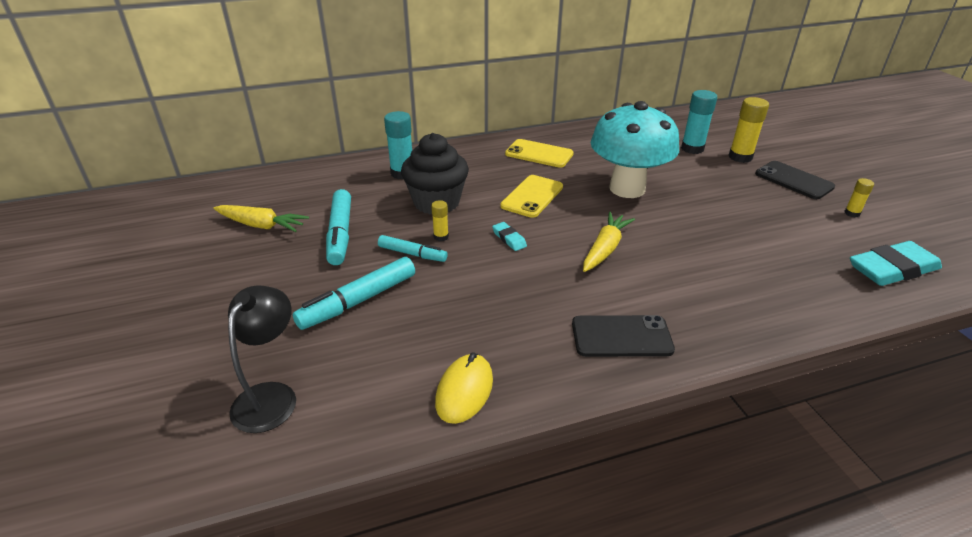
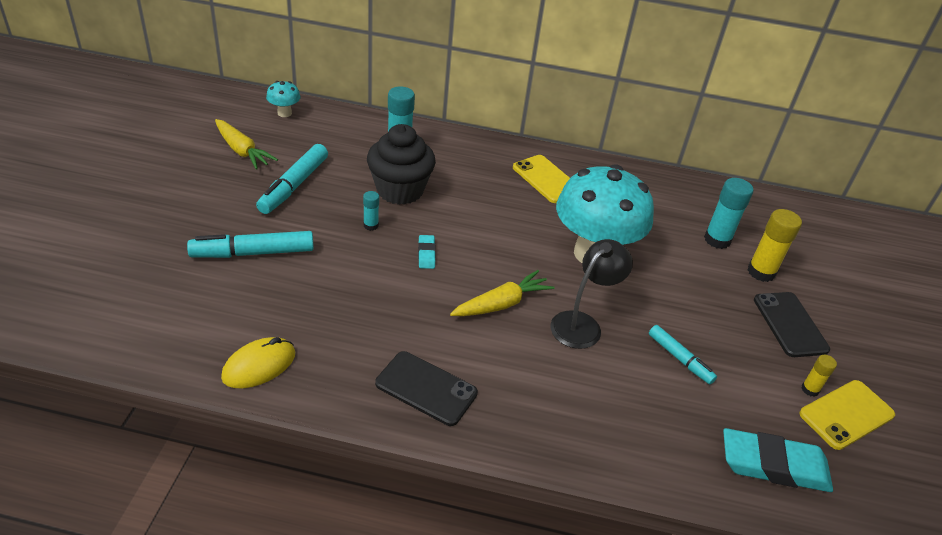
camera: 25 degrees right, 5 degrees up
black lamp [228,285,296,433] -> black lamp moved to [551,239,633,349]
turquoise marker [378,235,448,262] -> turquoise marker moved to [649,325,717,384]
yellow glue stick [431,200,449,241] -> turquoise glue stick [363,191,379,231]
yellow phone [500,175,563,218] -> yellow phone moved to [799,380,895,450]
none -> turquoise mushroom [266,81,300,117]

